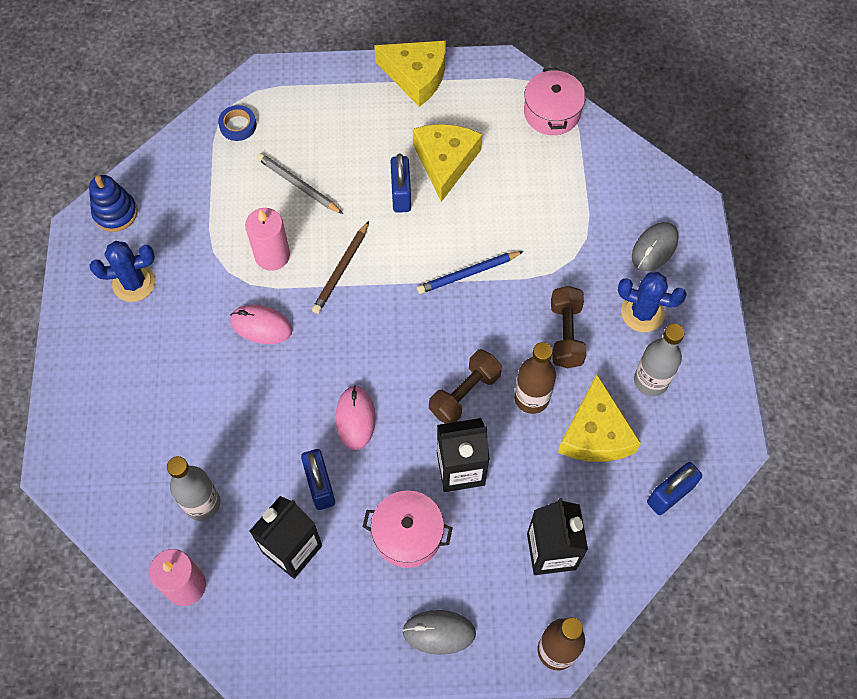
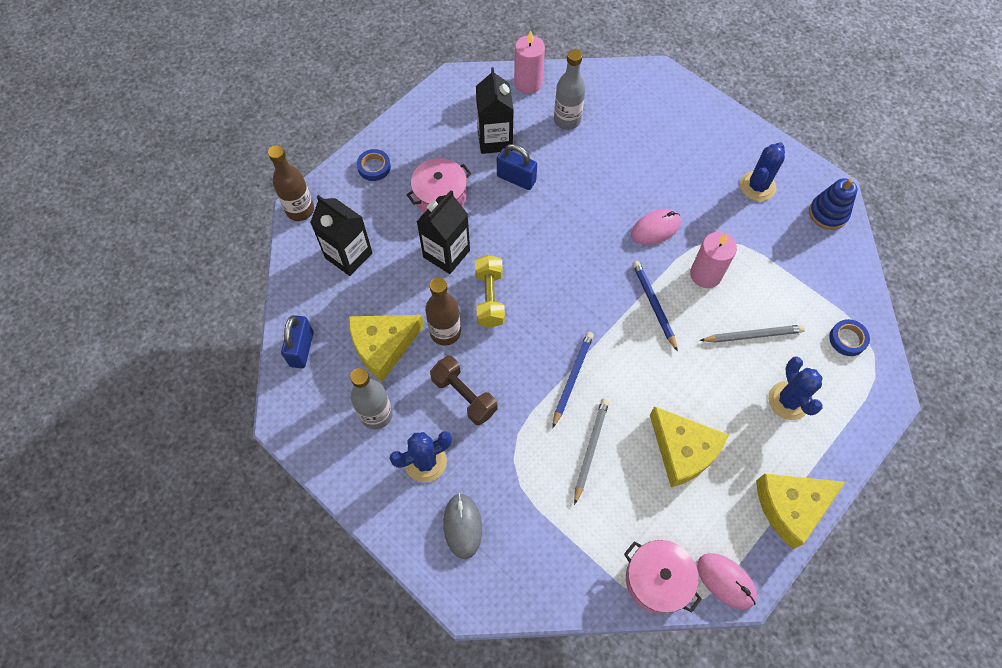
camera: 135 degrees right, 0 degrees up
brown pencil [312,221,369,314] -> blue pencil [633,261,678,352]
pink mouse [336,385,376,450] -> pink mouse moved to [697,553,757,609]
blue padlock [390,154,411,213] -> none
grey mouse [402,610,476,655] -> blue tape [357,149,391,181]
brown dumbbell [429,349,502,424] -> yellow dumbbell [475,255,505,328]
yellow cheese [558,374,641,462] -> yellow cheese turned 75 degrees counterclockwise [349,315,424,382]
none -> grey pencil [574,398,609,505]
none -> blue cactus [768,356,823,420]

